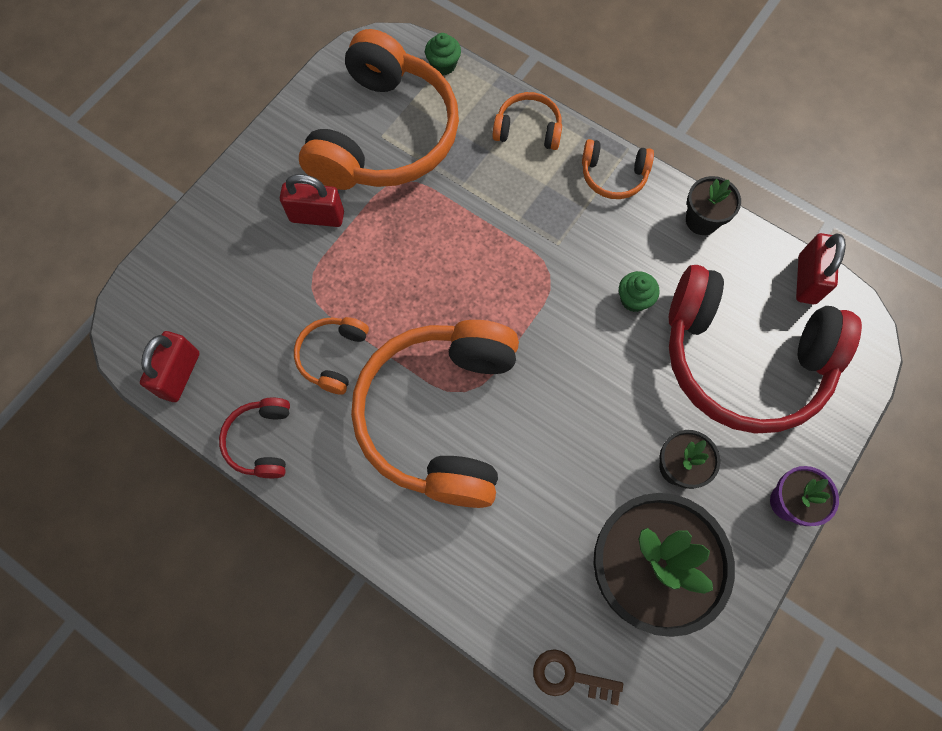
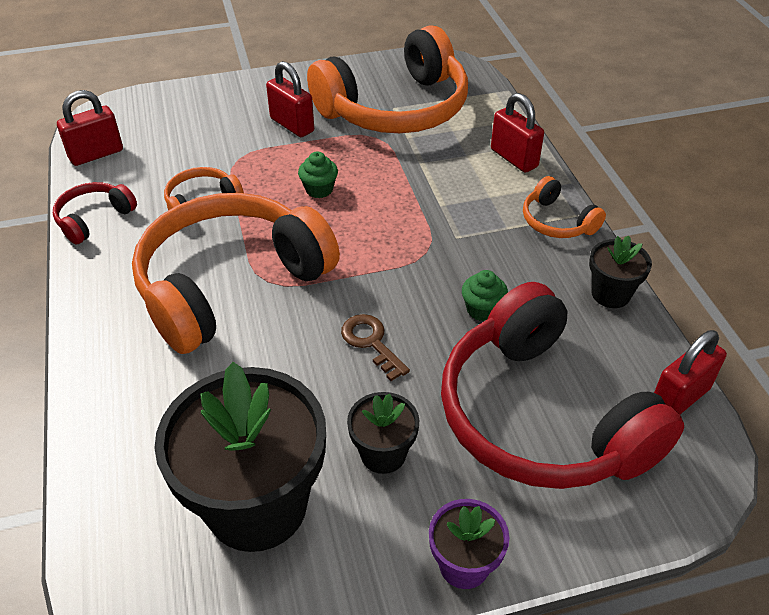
camera: 40 degrees right, 25 degrees down
green cupcake [425,33,461,75] -> green cupcake moved to [298,151,338,198]
orange headphones [492,92,562,150] -> red padlock [491,93,544,173]
brown key [533,649,623,705] -> brown key moved to [341,314,410,381]

